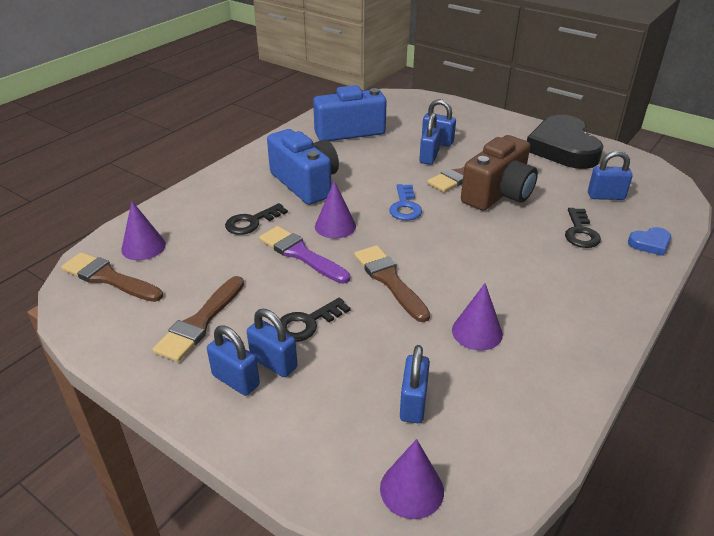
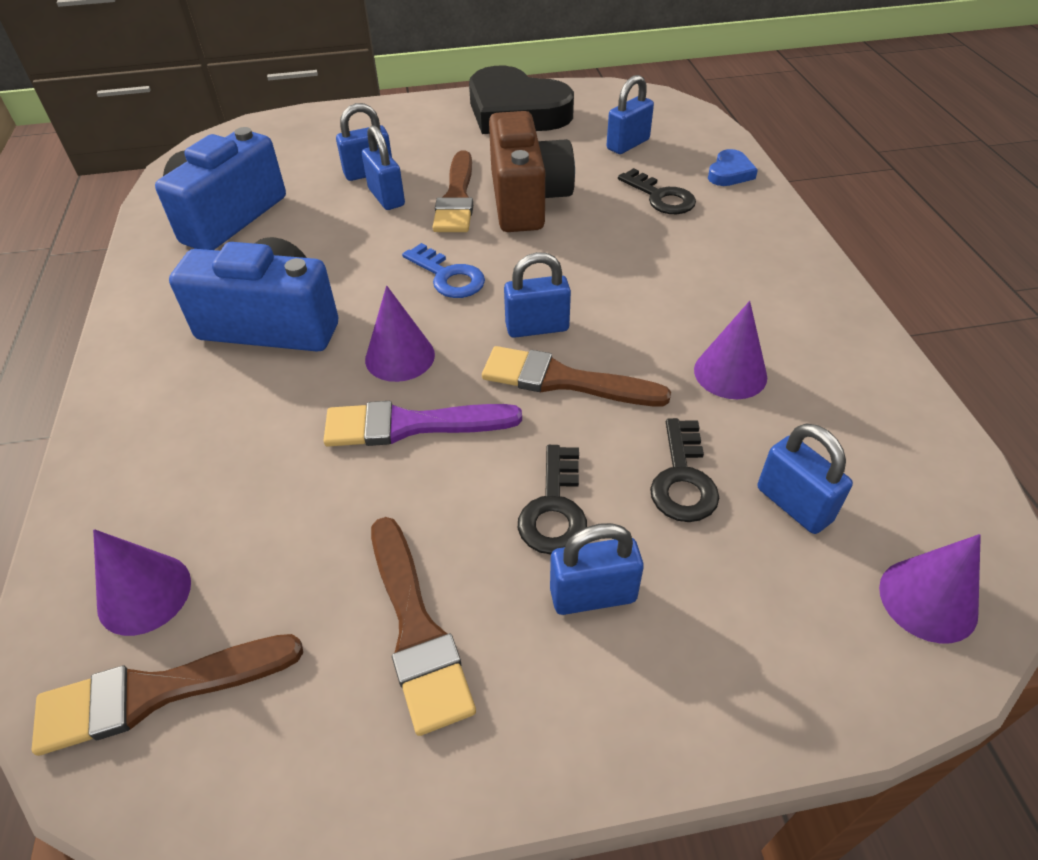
camera: 45 degrees left, 10 degrees up
blue padlock [207,325,260,396] -> blue padlock moved to [504,252,571,338]
black key [225,203,288,235] -> black key moved to [650,418,719,522]

